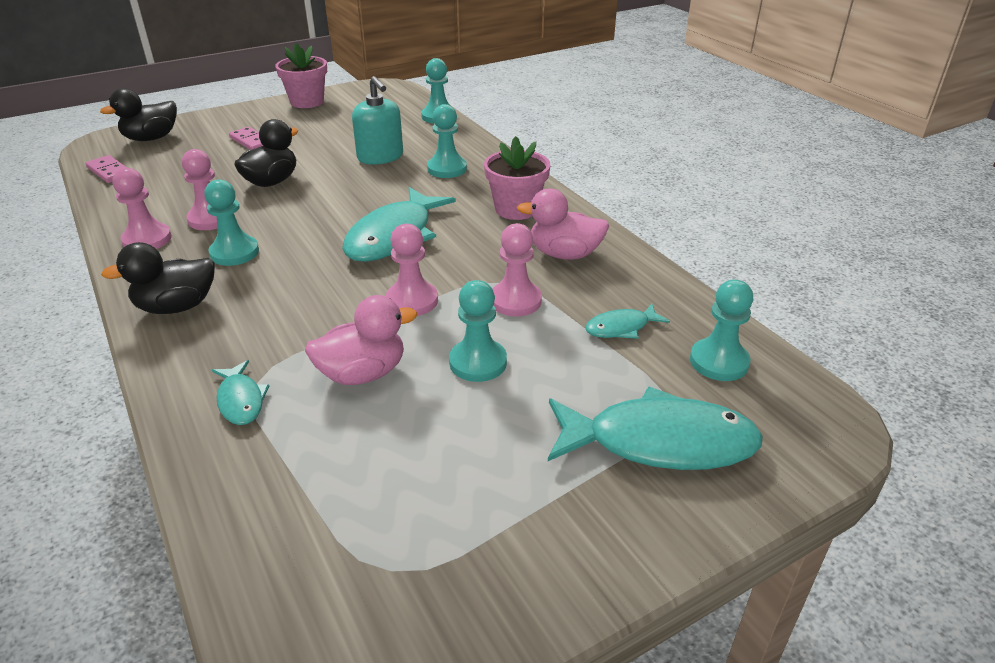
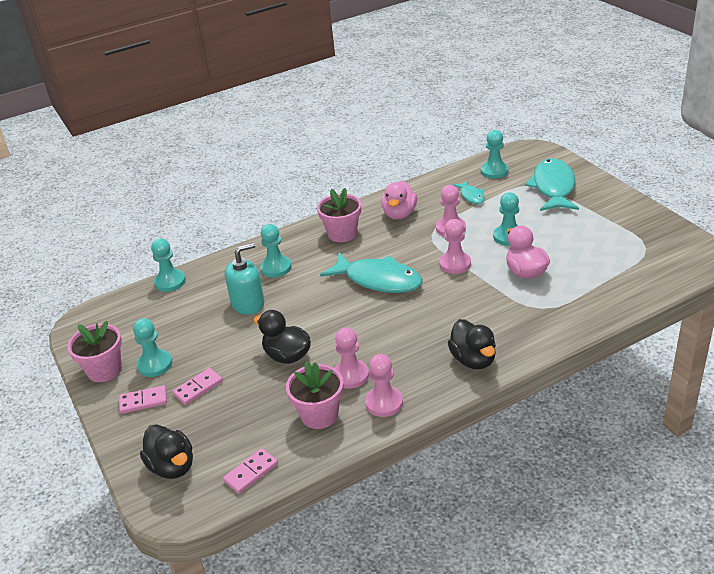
camera: 85 degrees left, 0 degrees up
turquoise pawn [204,179,259,266] -> turquoise pawn moved to [133,318,172,377]
turquoise fish [212,360,269,425] -> none
none -> pink domino [119,385,167,414]
none -> pink flower pot [286,361,344,429]

